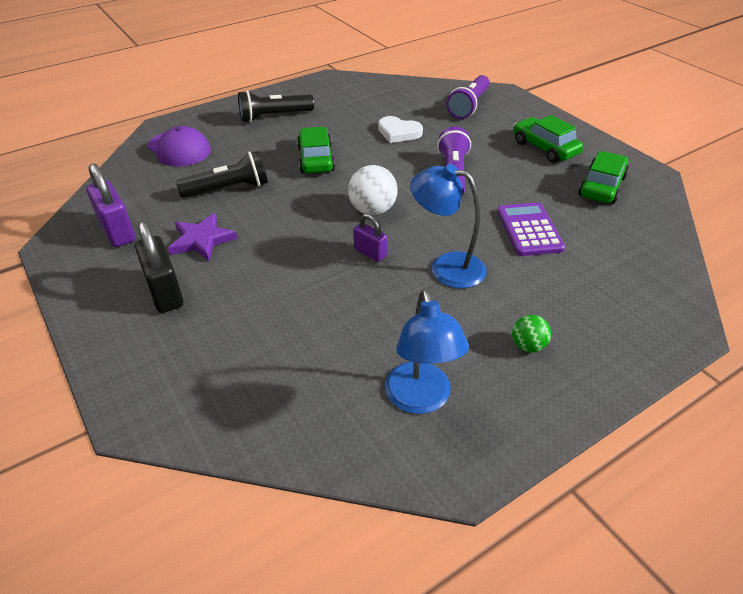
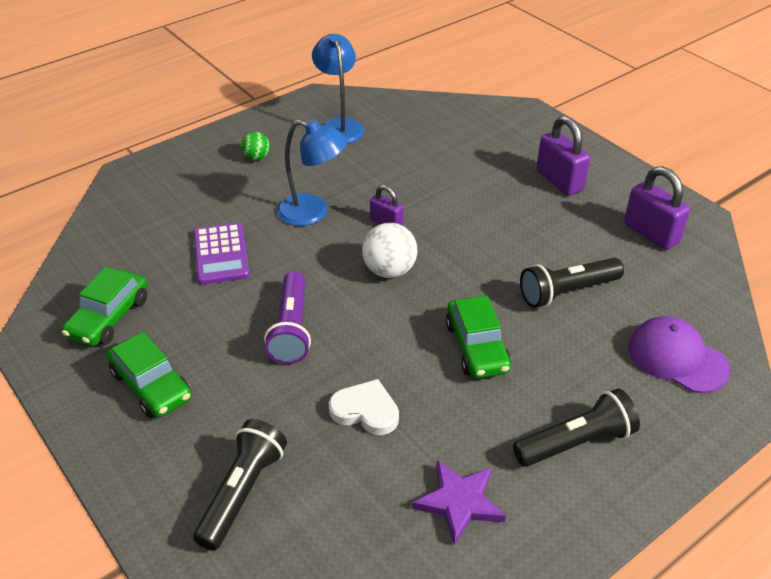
camera: 175 degrees right, 0 degrees up
black padlock [135,221,184,313] -> purple padlock [536,116,590,196]
purple star [168,213,238,261] -> purple star moved to [412,460,506,545]
purple flashlight [447,75,490,119] -> black flashlight [193,419,287,551]

